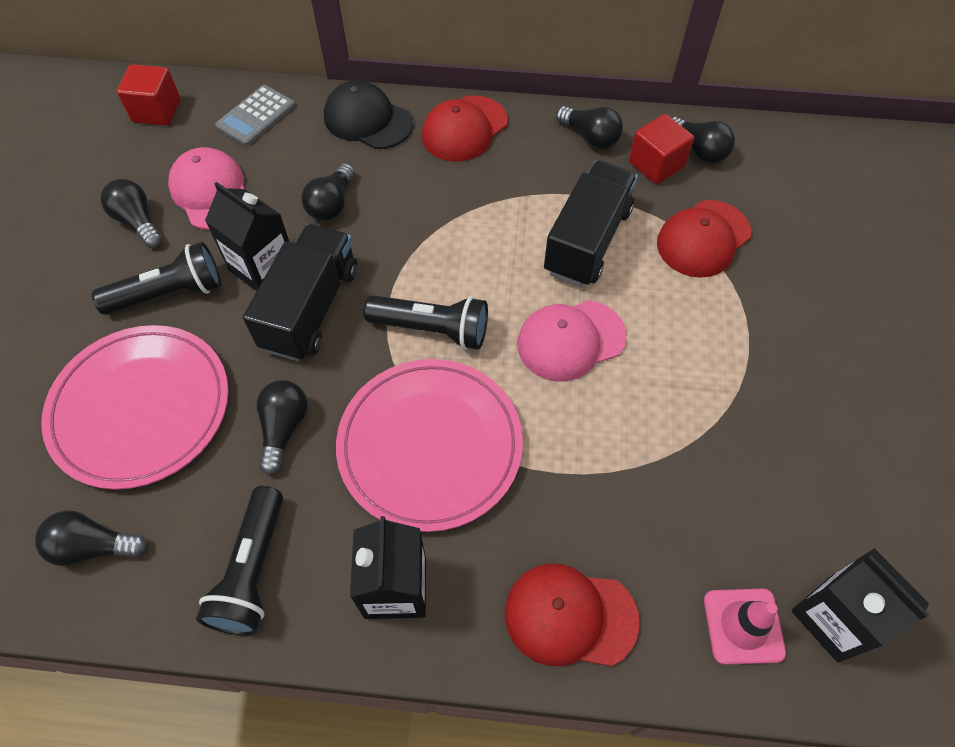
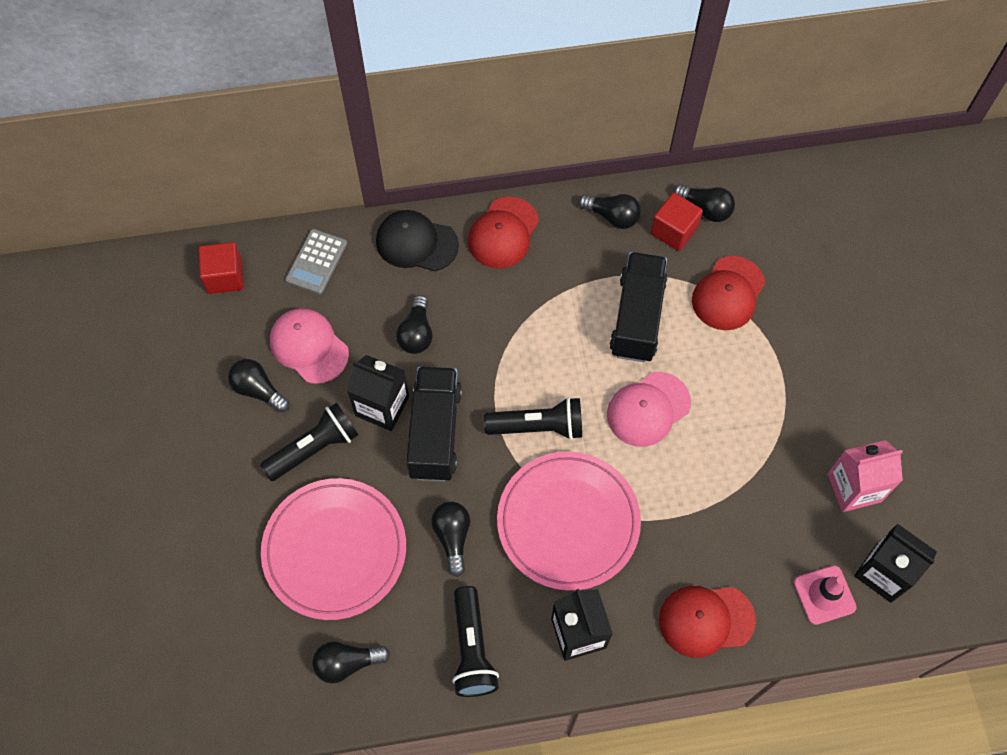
camera: 15 degrees left, 5 degrees up
none -> pink carton [827,440,903,512]

